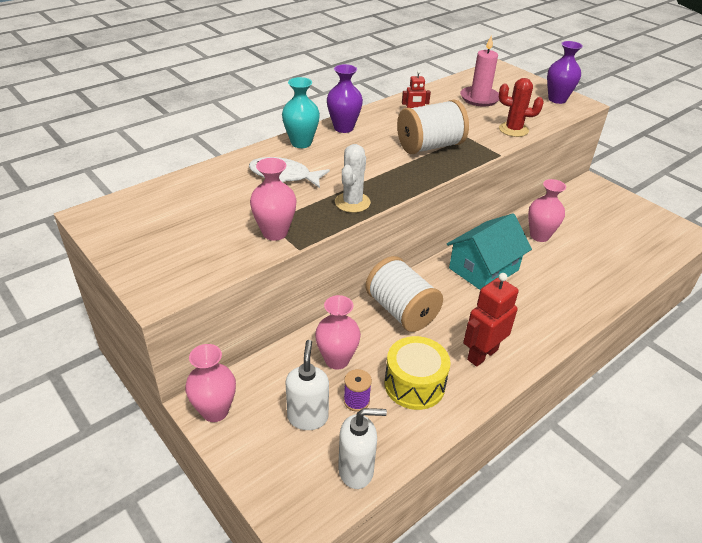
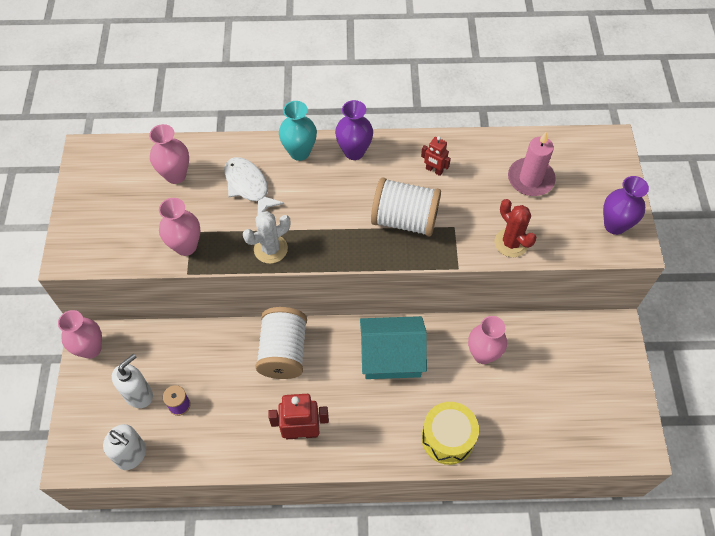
camera: 40 degrees right, 20 degrees up
pink vase [315,295,361,369] -> pink vase moved to [149,124,189,184]
yellow drum [384,336,451,410] -> yellow drum moved to [421,402,479,465]

